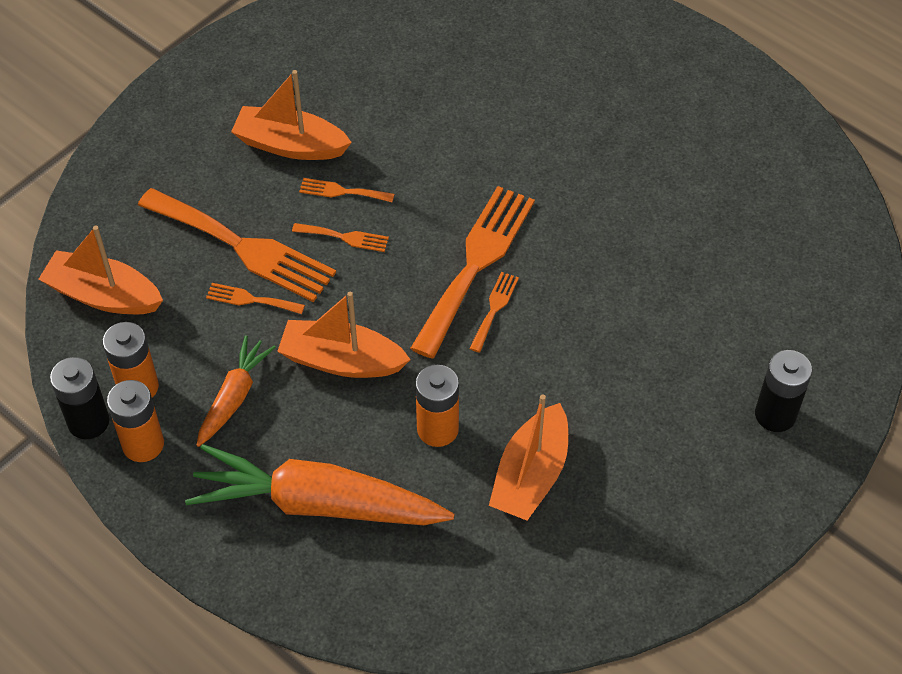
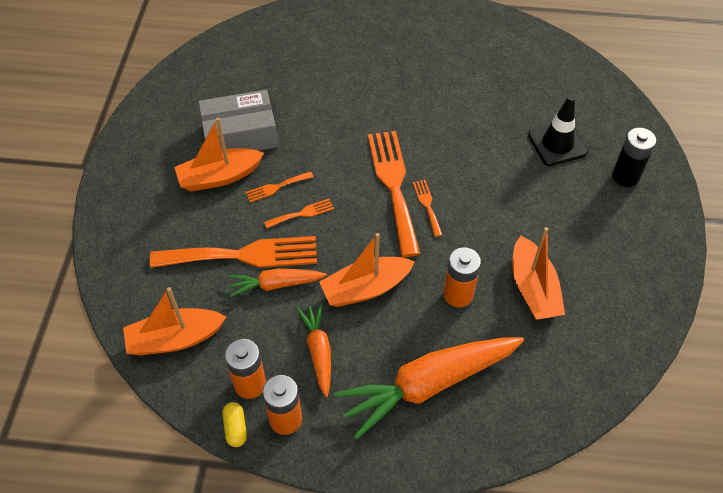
camera: 35 degrees left, 0 degrees up
black battery [50,357,109,439] -> yellow capsule [222,402,247,447]
orange fork [206,283,305,314] -> orange carrot [228,269,327,297]
none -> grey box [199,90,278,151]
none -> black traffic cone [528,95,588,166]

